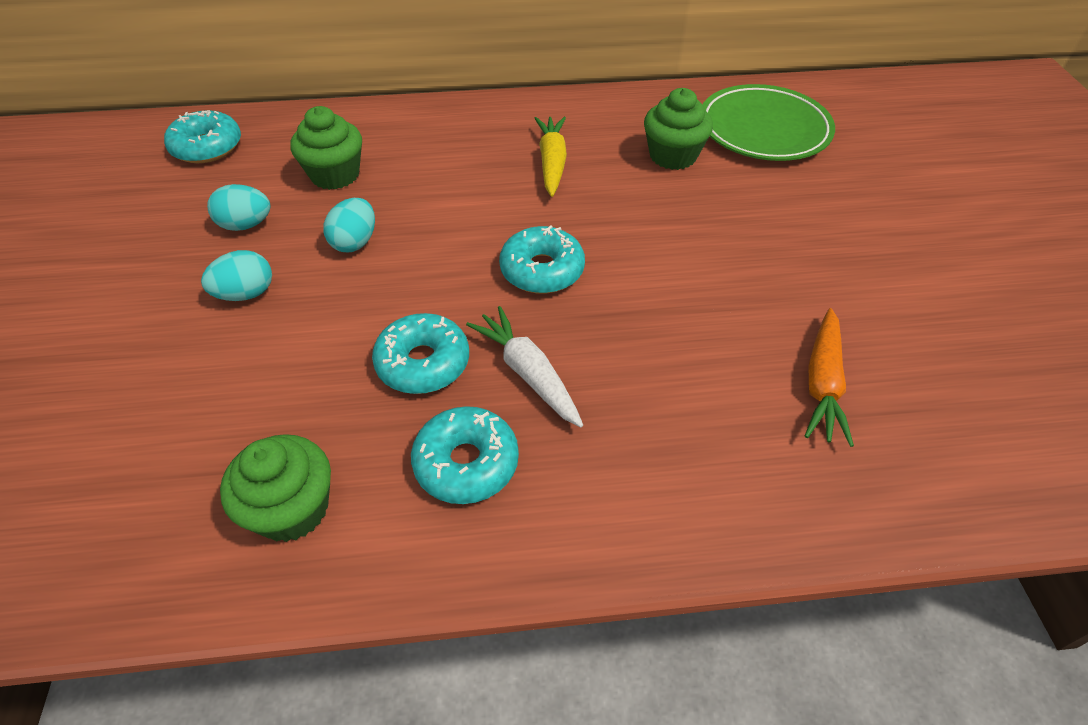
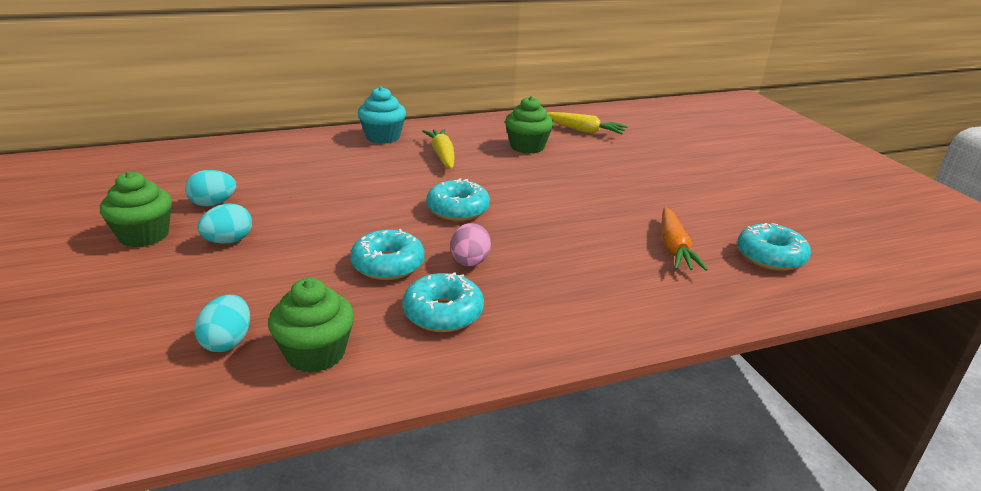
camera: 15 degrees left, 20 degrees down
turquoise donut [164,110,241,163] -> turquoise donut moved to [737,223,811,271]
green cupcake [290,106,362,190] -> green cupcake moved to [100,171,172,247]
turquoise egg [323,198,375,252] -> turquoise egg moved to [194,295,250,352]
white carrot [466,306,583,427] -> pink egg [450,223,491,266]
green plate [703,84,835,161] -> yellow carrot [547,112,628,134]
none -> turquoise cupcake [358,87,406,144]

